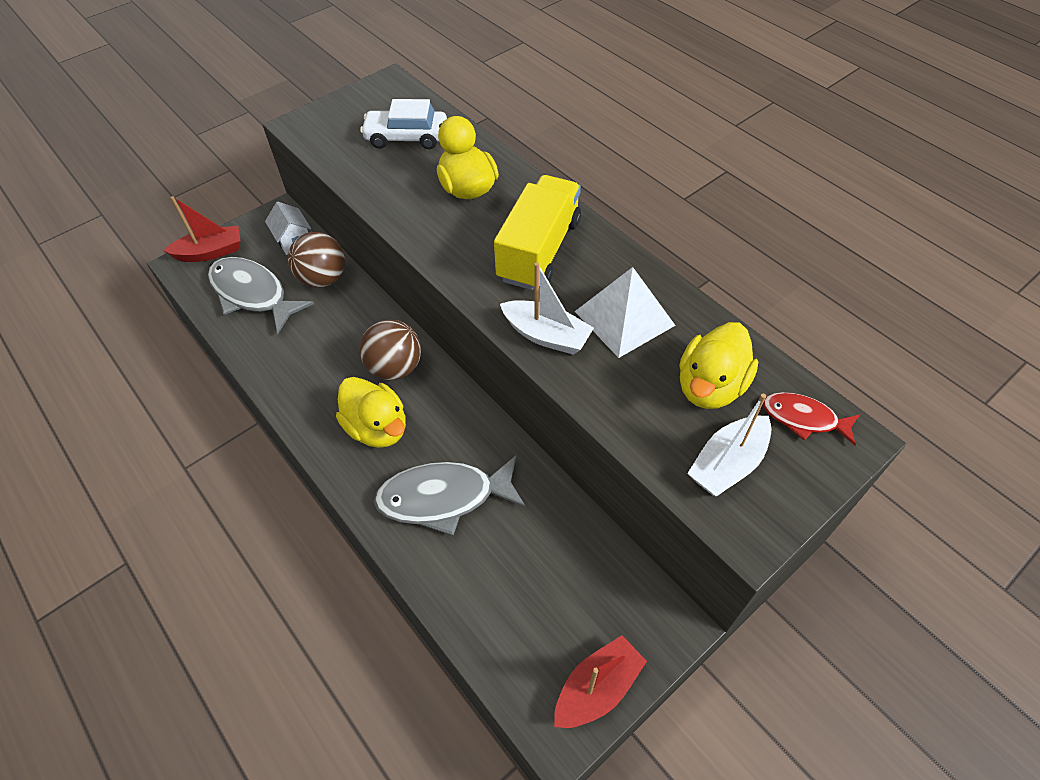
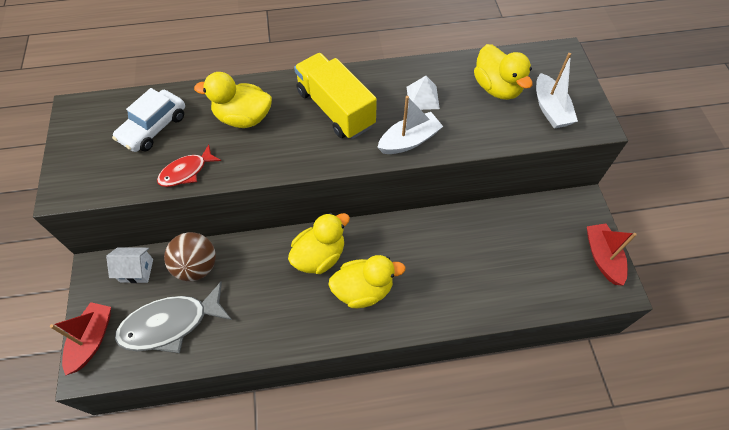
camera: 60 degrees left, 5 degrees up
brown ball [360,319,421,380] -> yellow duck [288,213,350,274]
grey fish [374,455,526,536] -> none
white pyramid [575,267,676,358] -> white pyramid [407,76,440,110], size x0.62
red fish [763,392,860,446] -> red fish moved to [157,144,221,187]

